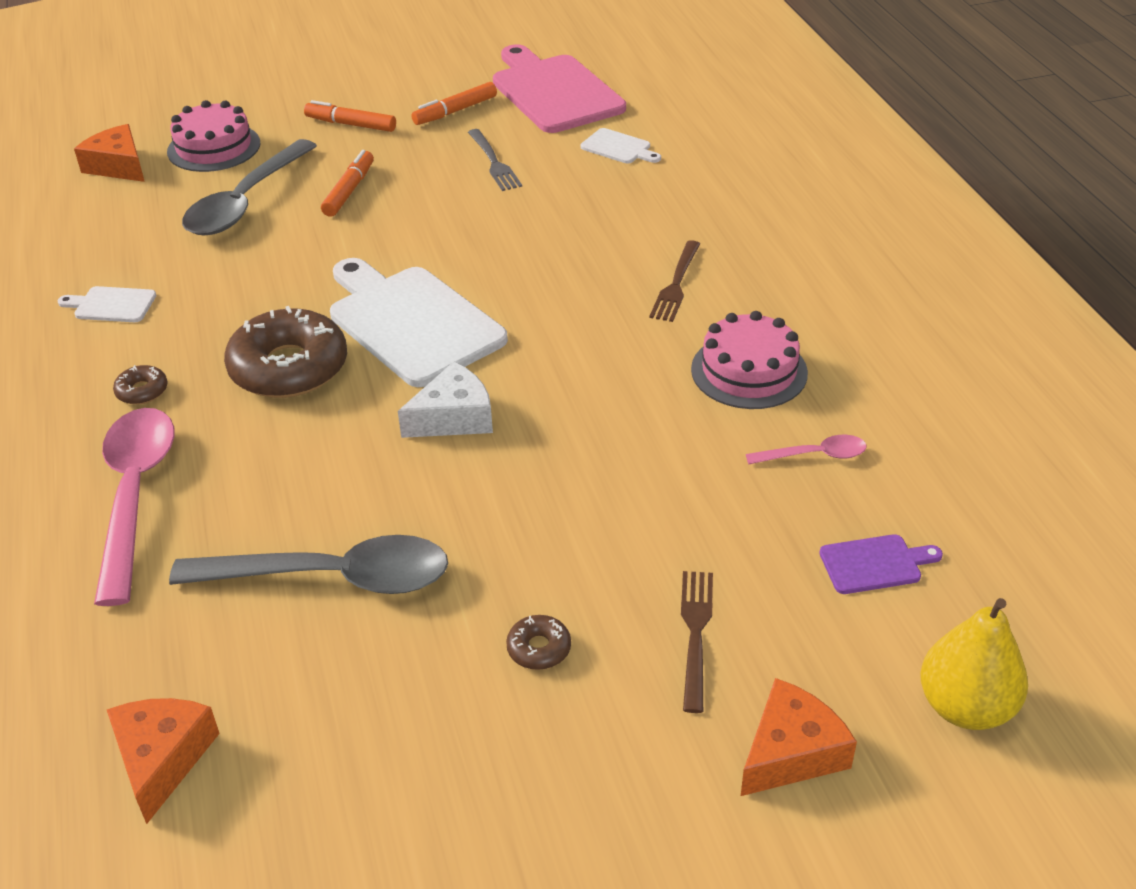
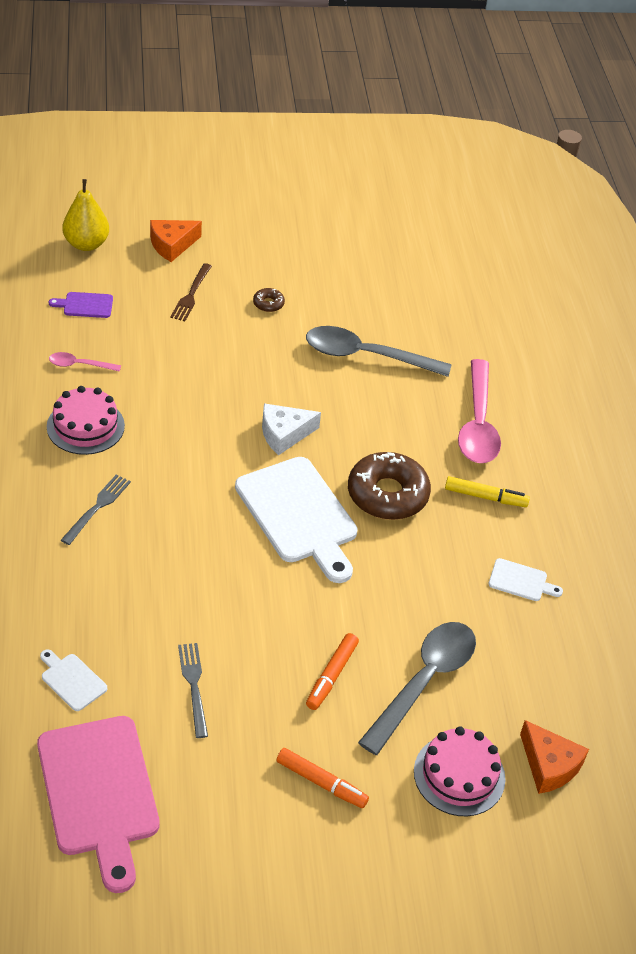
camera: 175 degrees left, 5 degrees up
orange cheese [107,698,220,824] -> none
brown donut [113,365,168,405] -> yellow marker [445,476,530,507]
orange marker [411,82,497,125] -> none
brown fork [649,240,700,322] -> grey fork [61,475,131,545]

